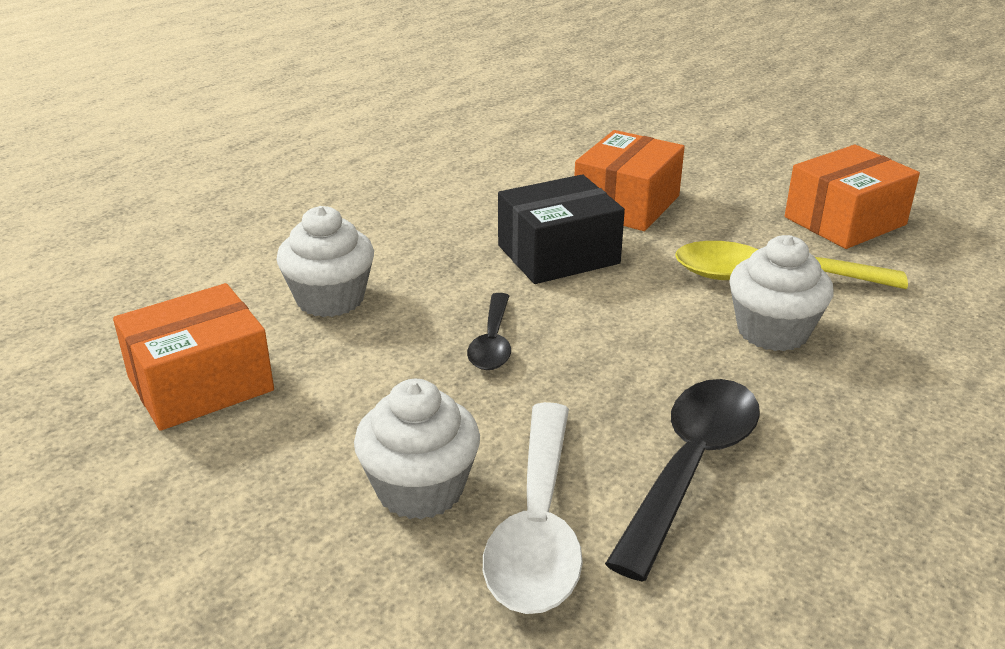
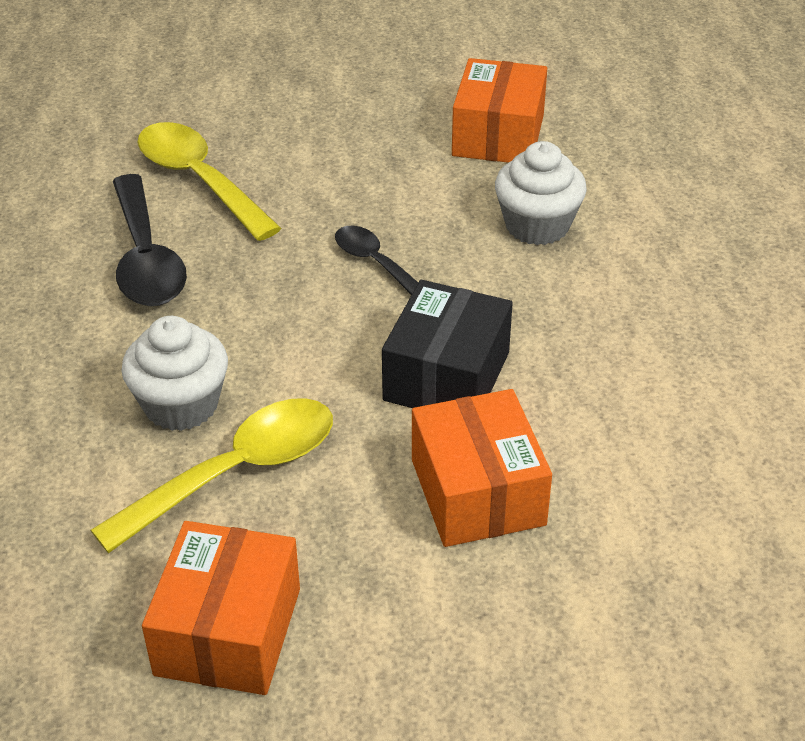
camera: 135 degrees right, 10 degrees up
white cupcake [354,379,480,520] -> none
white spoon [483,402,583,614] -> yellow spoon [138,122,281,241]

